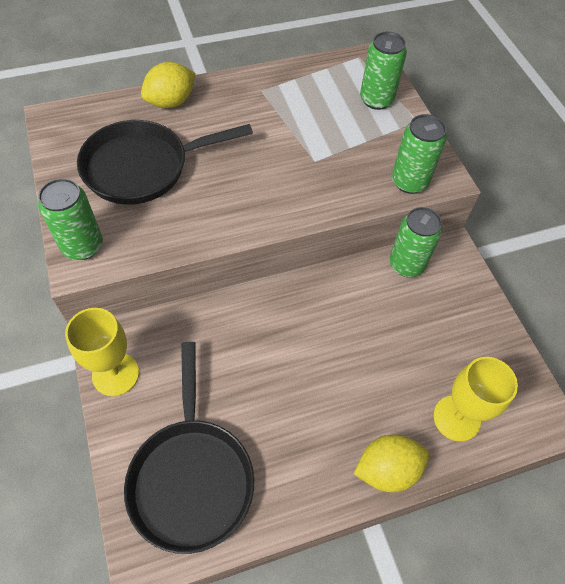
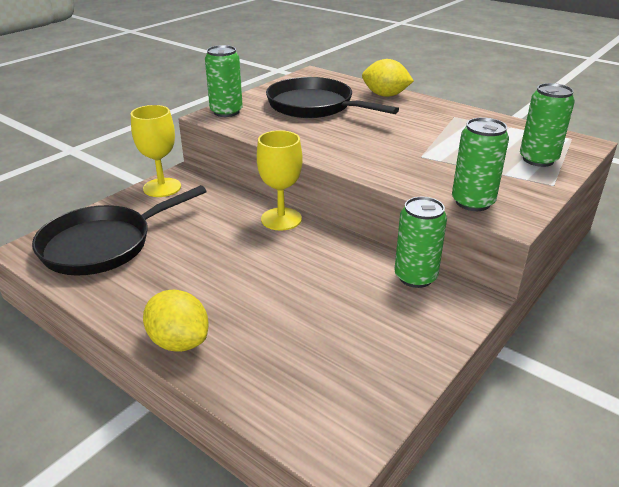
camera: 60 degrees right, 25 degrees down
yellow goblet [433,357,518,442] -> yellow goblet moved to [257,130,303,231]

